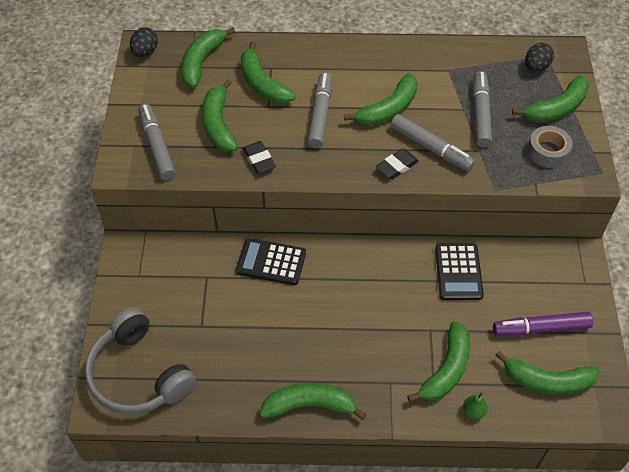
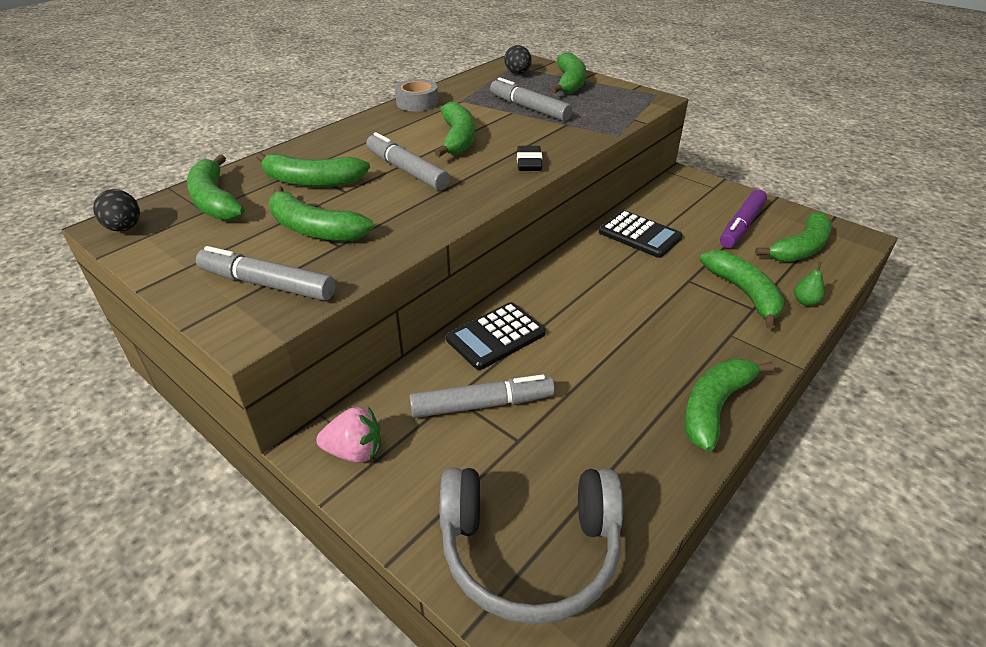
camera: 50 degrees left, 15 degrees down
black eraser [243,141,276,174] -> none
grey marker [390,114,475,171] -> grey marker moved to [409,374,555,418]
grey tape [527,126,573,168] -> grey tape moved to [395,79,438,111]
none -> pink strawberry [316,407,381,463]

